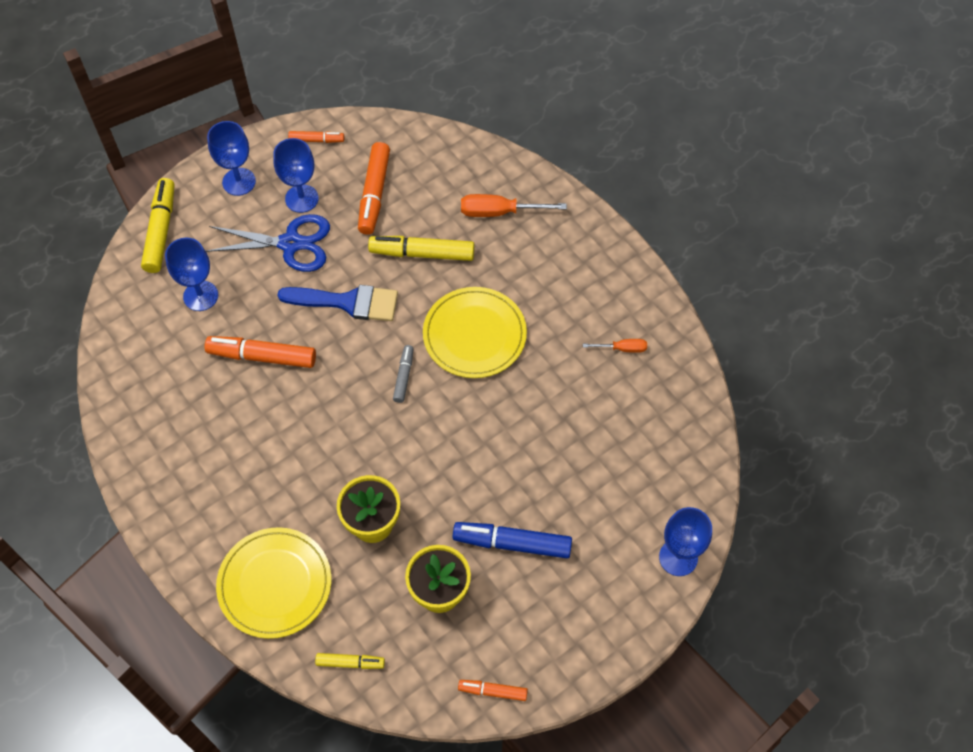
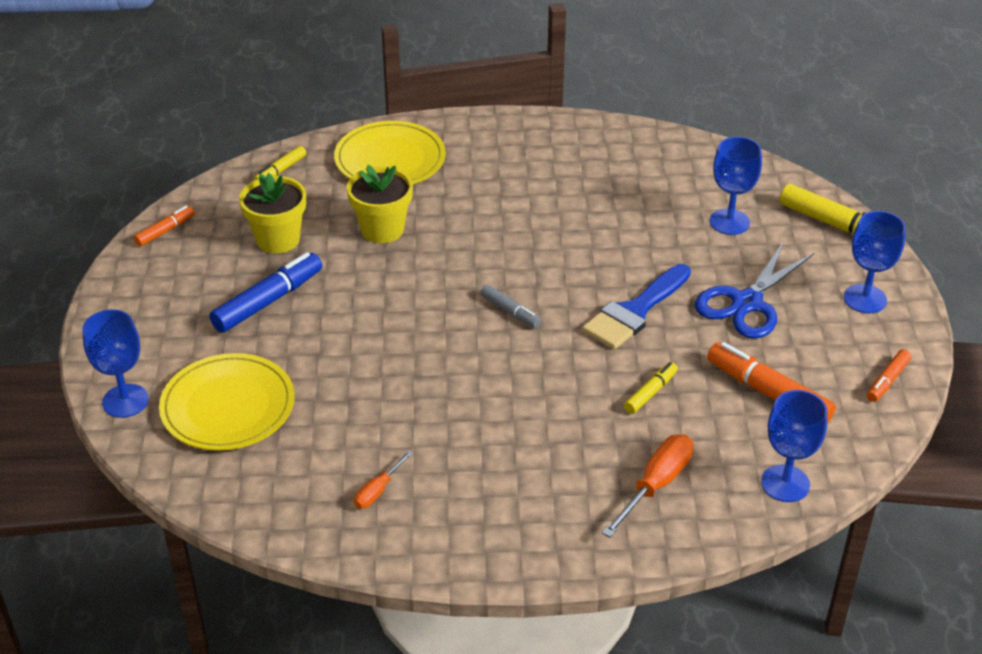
camera: 125 degrees right, 20 degrees down
orange marker [204,336,316,368] -> none
blue goblet [273,138,319,213] -> blue goblet moved to [761,390,827,502]
yellow marker [368,236,475,261] -> yellow marker [624,362,678,414], size x0.55
yellow plate [423,287,527,378] -> yellow plate moved to [159,353,295,451]

